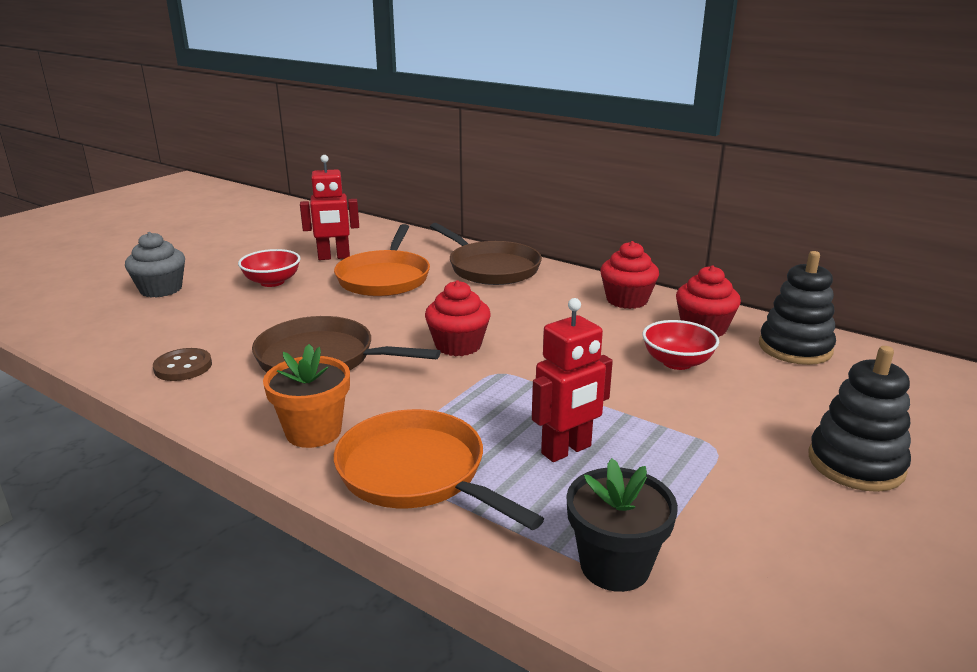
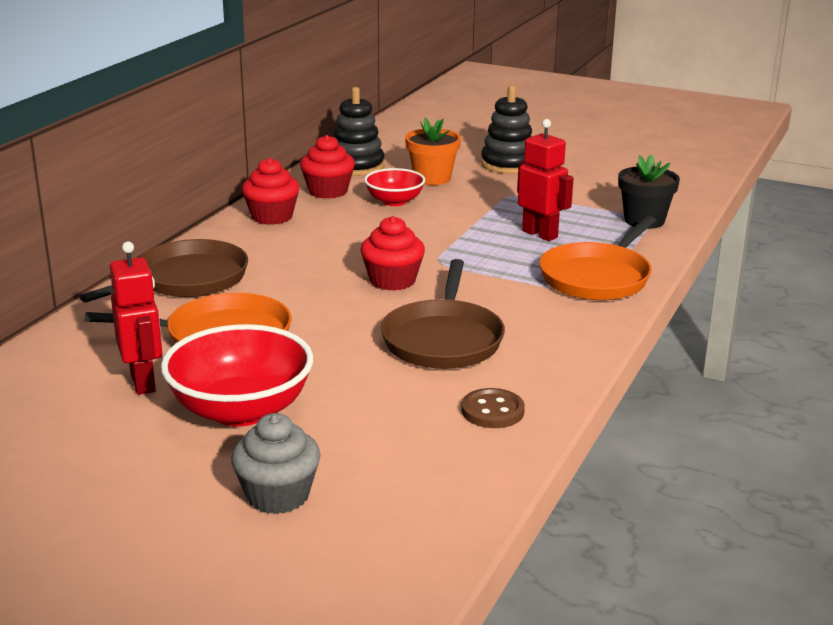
camera: 100 degrees left, 0 degrees up
red bowl [238,249,301,287] -> red bowl [161,324,313,427], size x1.72
orange flower pot [263,344,350,448] -> orange flower pot moved to [405,118,461,185]

